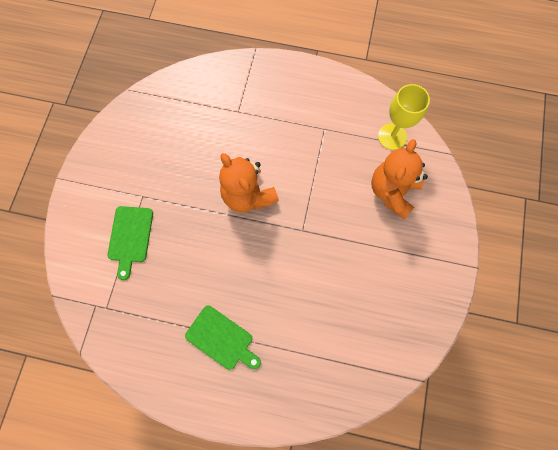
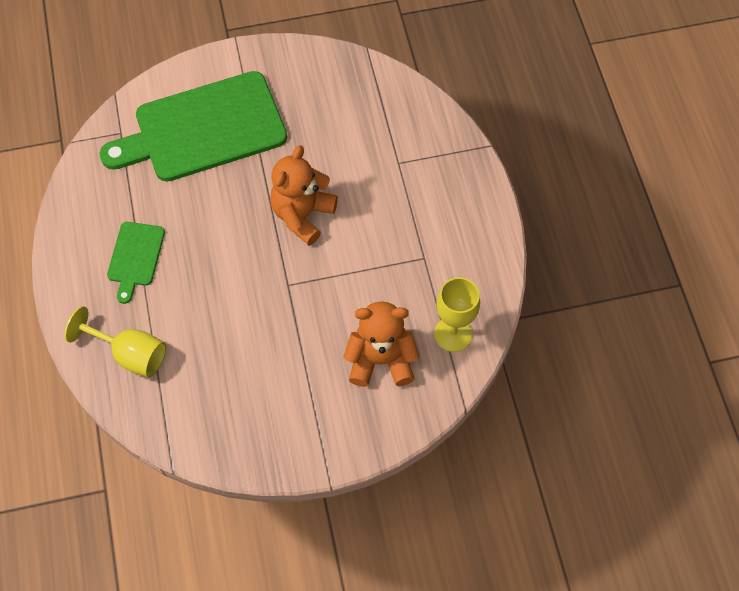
camera: 65 degrees right, 10 degrees down
green cutting board [107,206,153,280] -> green cutting board [100,71,287,182], size x2.16
none -> yellow goblet [65,306,166,377]

